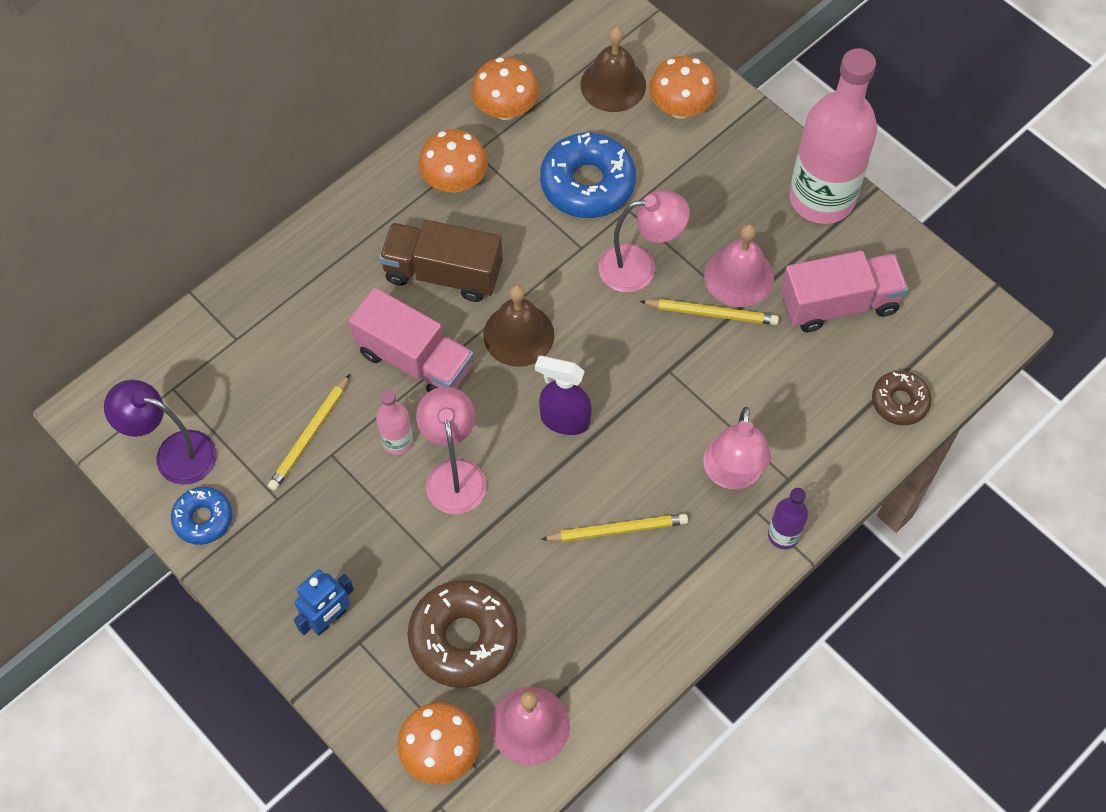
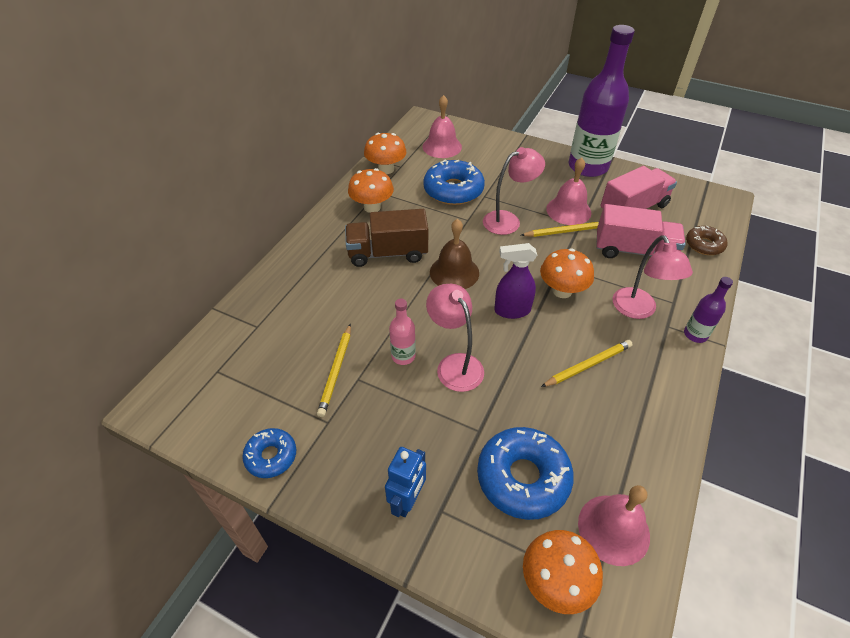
camera: 20 degrees left, 15 degrees down
purple lamp [104,380,217,485] -> none
pink truck [348,287,474,392] -> pink truck moved to [596,204,686,258]
brown donut [407,580,518,688] -> blue donut [477,427,574,520]
brown bell [580,26,646,112] -> pink bell [423,95,462,158]
orange mushroom [649,56,717,119] -> orange mushroom moved to [540,248,594,298]
pink bottle [789,48,877,224] -> purple bottle [569,25,635,177]

